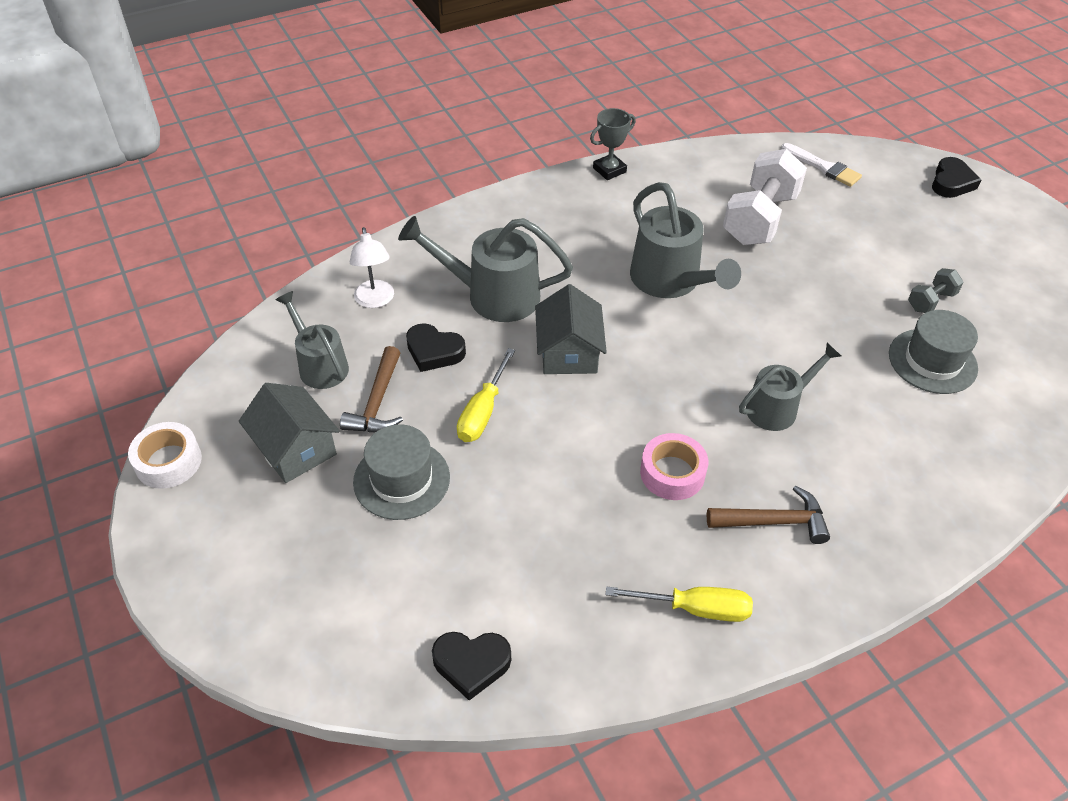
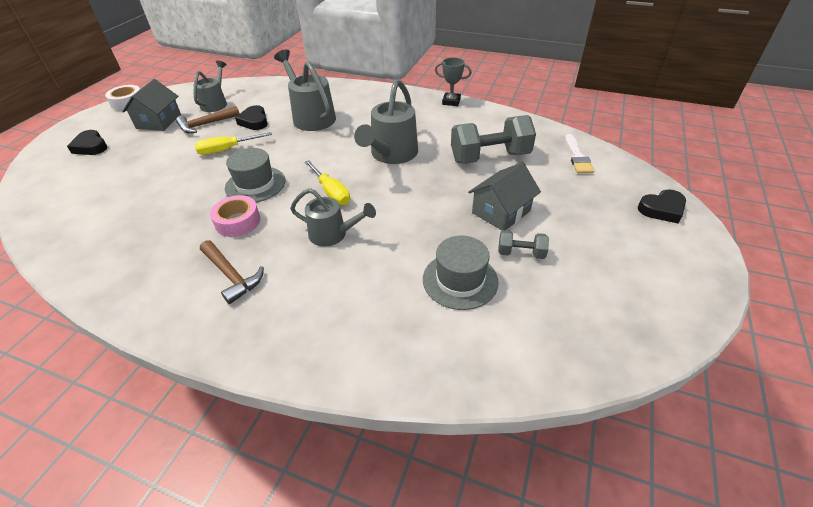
camera: 50 degrees right, 5 degrees down
white lamp [350,227,394,308] -> none
grey hat [353,424,450,520] -> grey hat moved to [225,148,285,202]
black heart [432,632,511,701] -> black heart moved to [67,130,107,155]
grey house [535,284,607,374] -> grey house moved to [468,162,541,230]
yellow screwdriver [606,587,753,622] -> yellow screwdriver moved to [305,160,350,205]
white dumbbell [723,149,807,245] -> grey dumbbell [451,115,536,164]

